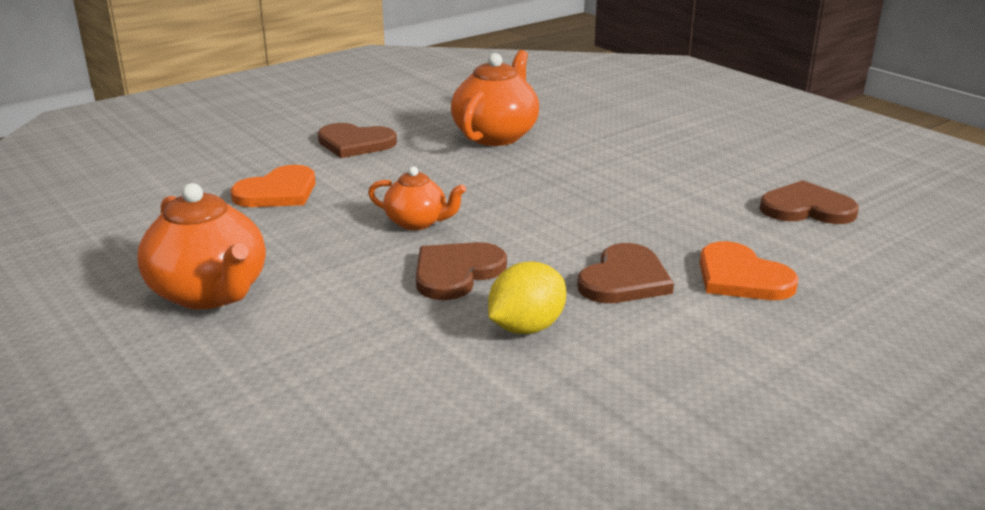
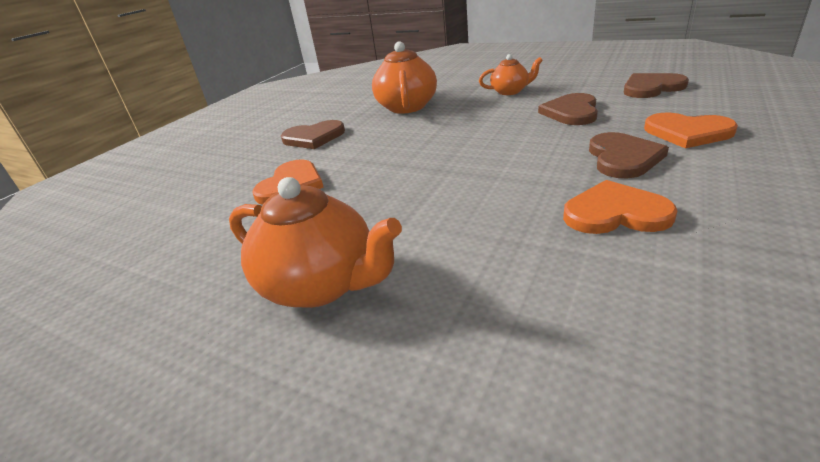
camera: 20 degrees left, 5 degrees up
orange teapot [368,167,466,230] -> orange teapot moved to [479,54,543,95]
brown heart [416,242,507,300] -> brown heart moved to [538,93,598,125]
yellow lemon [488,262,566,334] -> orange heart [563,180,677,234]

